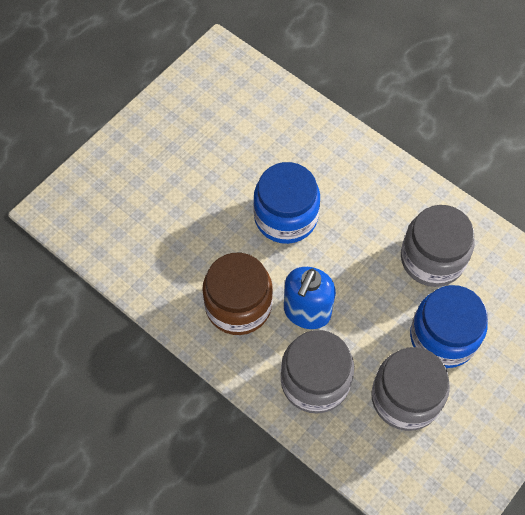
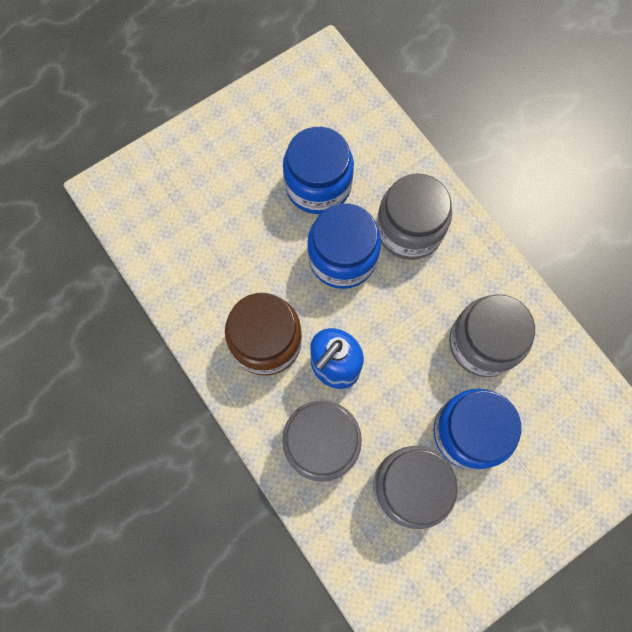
camera: 15 degrees right, 10 degrees up
none -> blue jar [283,127,354,214]
none -> grey jar [376,173,452,260]

